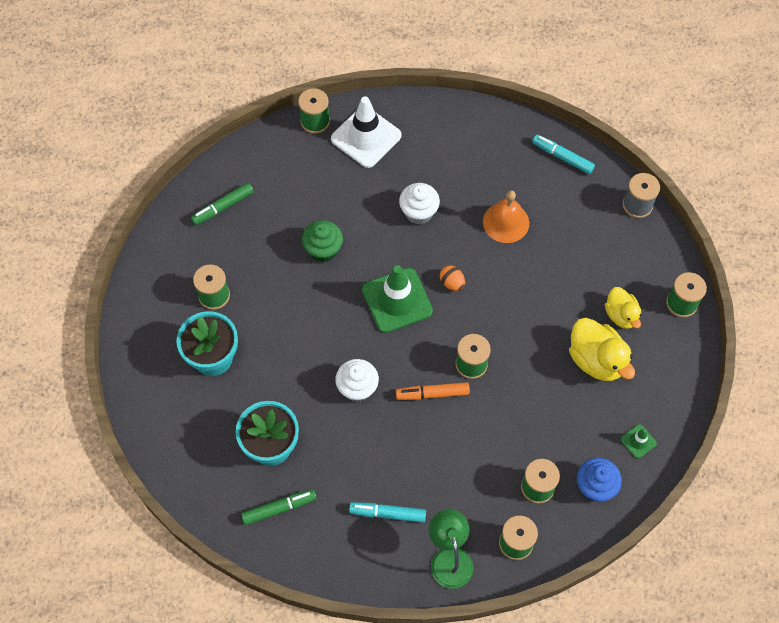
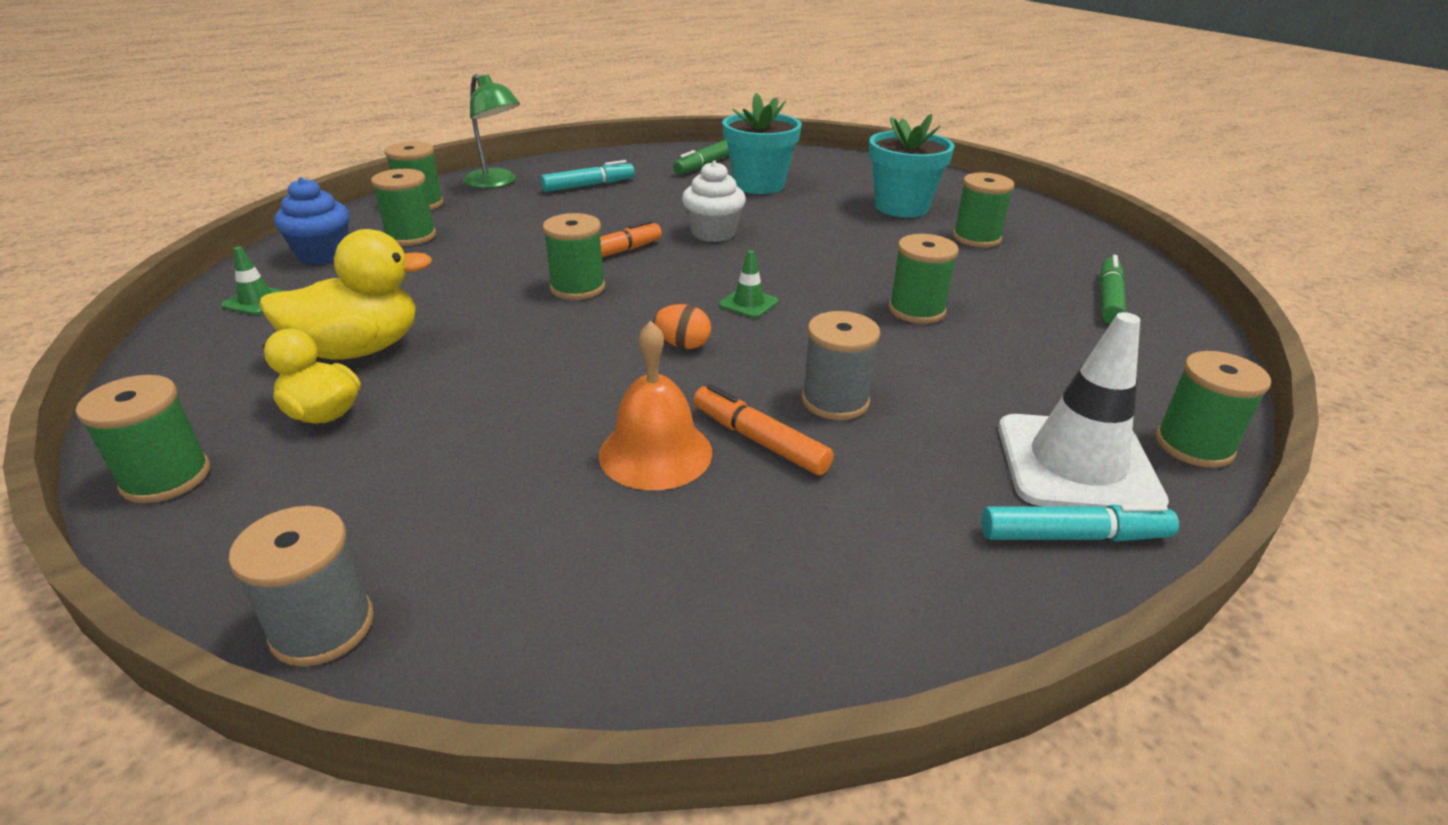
camera: 145 degrees right, 30 degrees down
green cupcake [302,220,343,262] -> green spool [889,234,959,324]
green traffic cone [362,265,433,333] -> green traffic cone [719,250,778,318], size x0.45
white cupcake [399,183,440,224] -> grey spool [802,311,880,420]
turquoise marker [532,134,595,174] -> turquoise marker moved to [981,504,1179,542]
yellow duck [569,318,635,381] -> yellow duck turned 135 degrees clockwise [259,229,432,360]
none -> orange marker [693,384,834,475]

